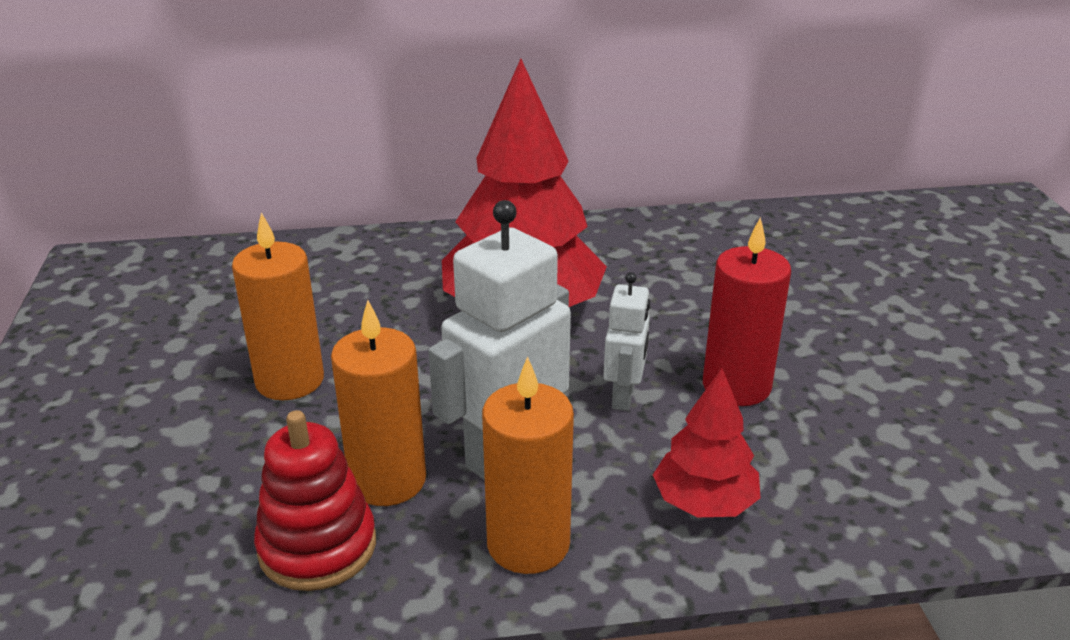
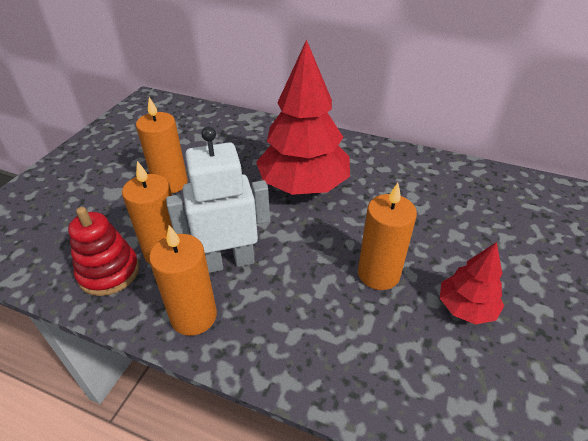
camera: 30 degrees right, 10 degrees up
white robot [604,272,650,411] -> none
red tree [653,368,760,517] -> red tree moved to [440,242,504,324]
red candle [703,217,791,406] -> orange candle [358,183,417,290]

